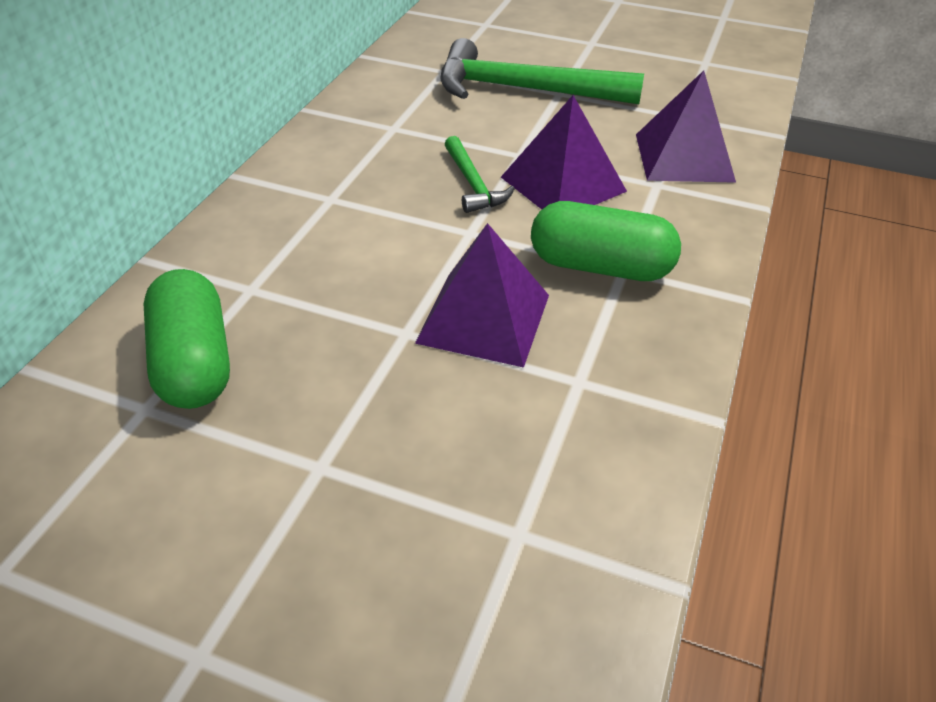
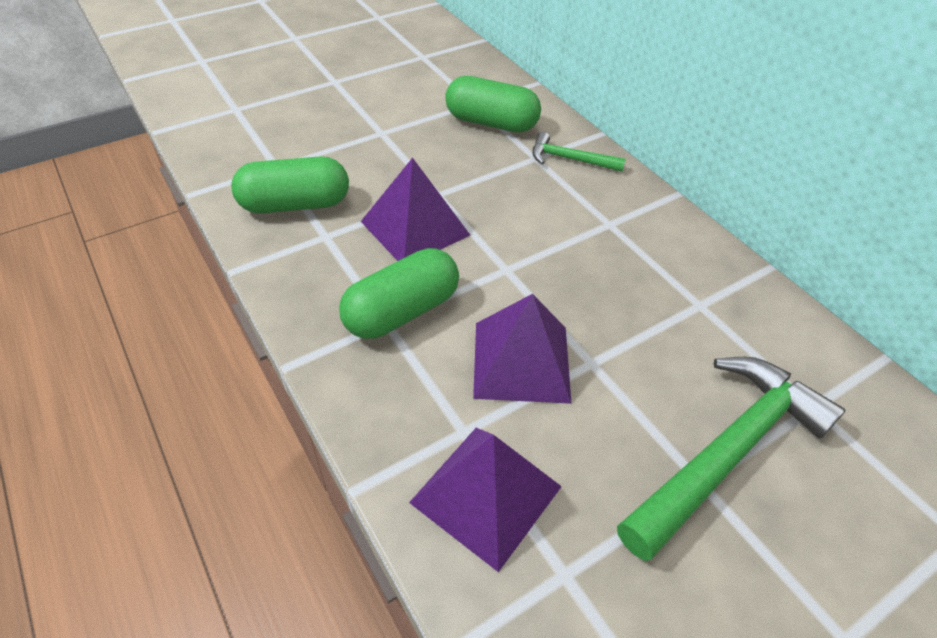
camera: 125 degrees right, 5 degrees up
green hammer [444,136,515,213] -> green hammer moved to [532,132,626,172]
none -> green capsule [231,156,349,213]

